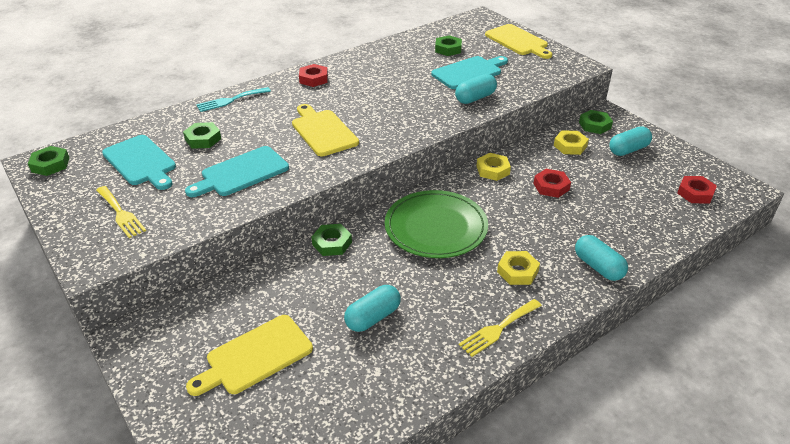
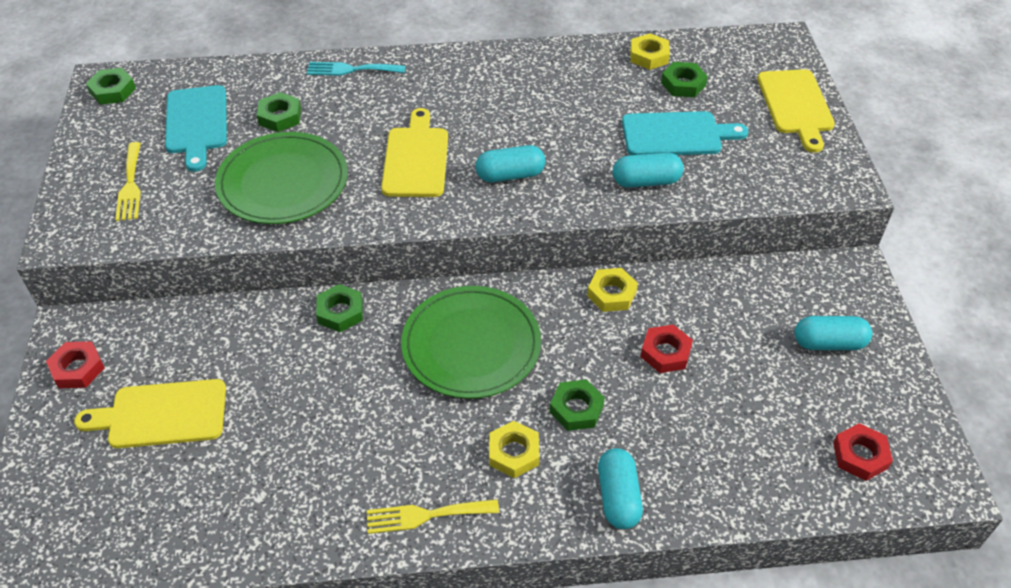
camera: 30 degrees right, 10 degrees up
turquoise cutting board [185,146,289,197] -> green plate [215,132,348,224]
red nut [299,64,328,87] -> red nut moved to [46,341,105,388]
turquoise capsule [344,285,401,332] -> turquoise capsule moved to [476,145,546,182]
yellow nut [554,130,589,155] -> yellow nut moved to [630,33,670,70]
green nut [579,110,613,134] -> green nut moved to [550,380,605,431]

